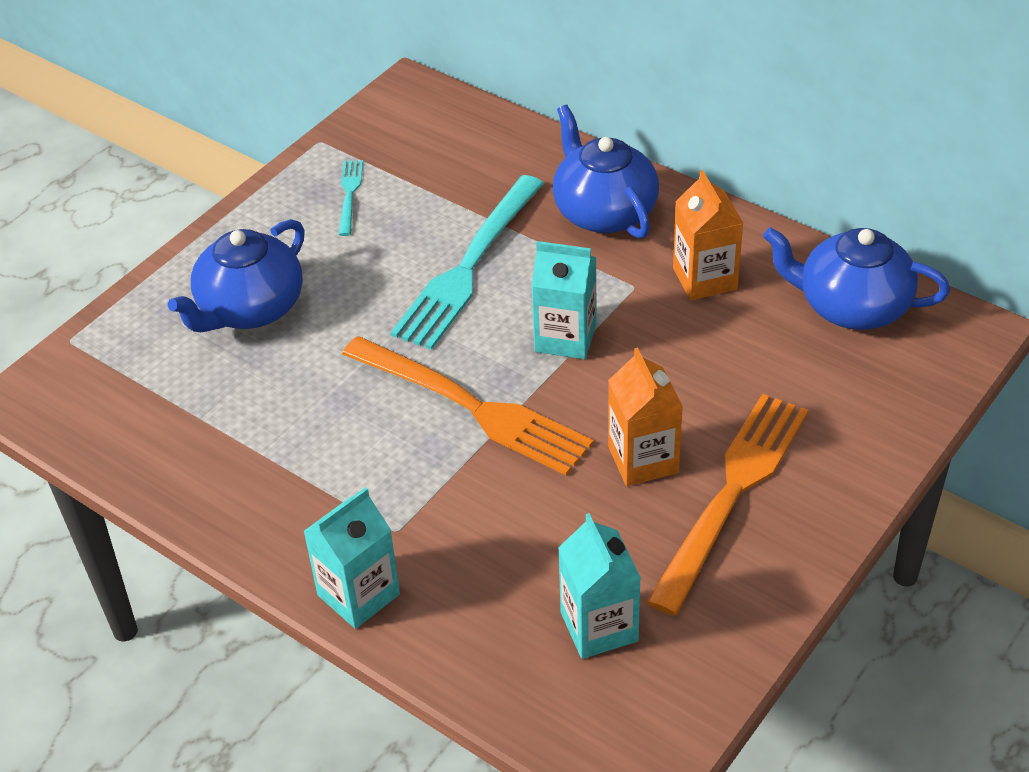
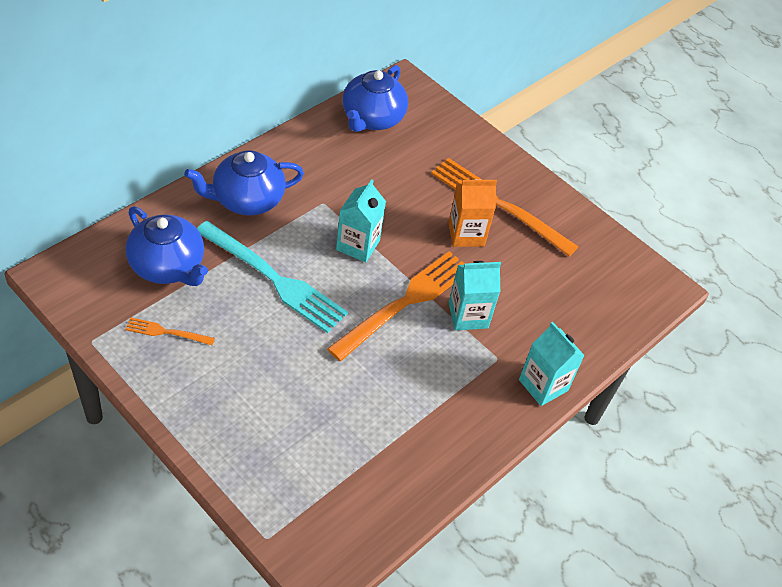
camera: 90 degrees left, 5 degrees up
blue teapot [168,219,305,332] -> blue teapot moved to [126,206,208,286]
turquoise fork [339,160,363,236] -> orange fork [125,317,215,345]
turquoise carton [558,513,641,659] -> turquoise carton moved to [449,261,501,331]
orange carton [673,170,743,300] -> none

